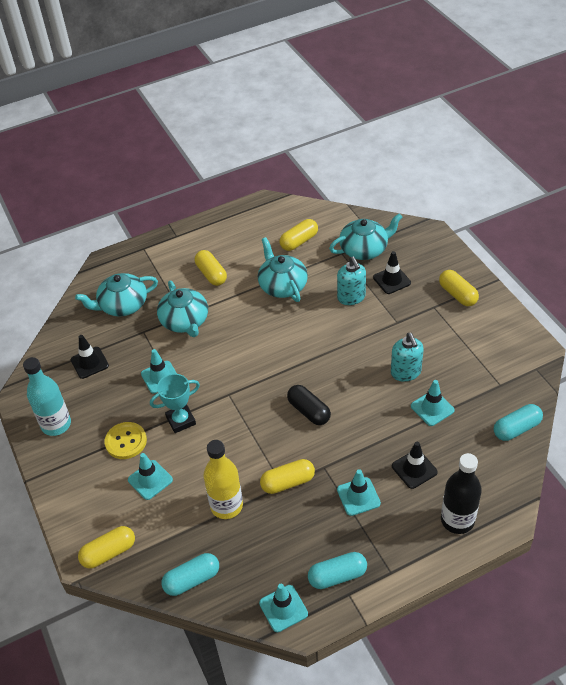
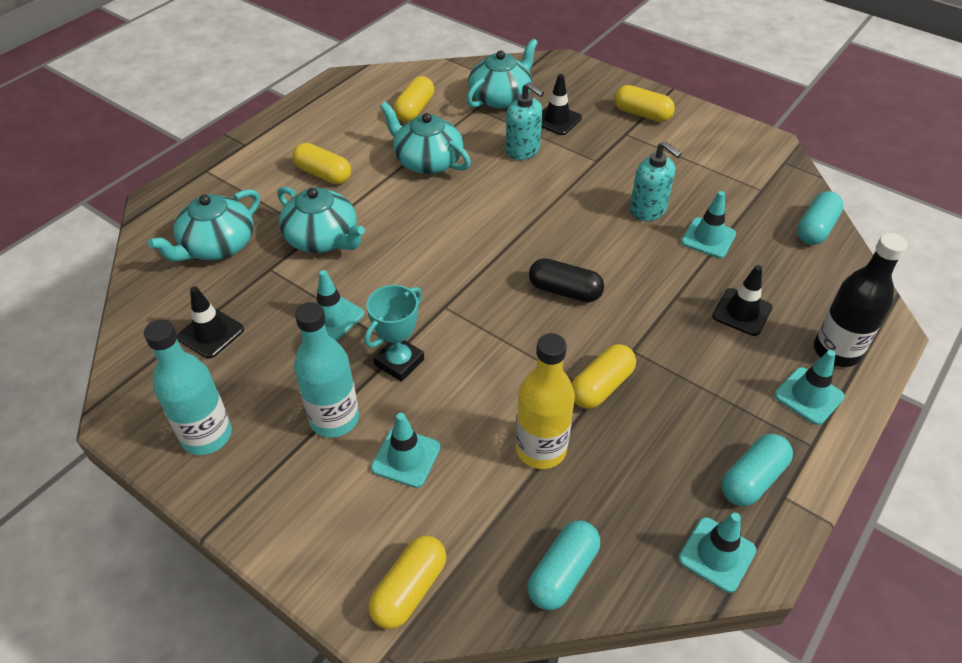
camera: 30 degrees left, 0 degrees up
yellow button [104,422,147,459] -> turquoise bottle [294,302,359,438]
turquoise traffic cone [337,469,381,516] -> turquoise traffic cone moved to [774,350,845,425]

